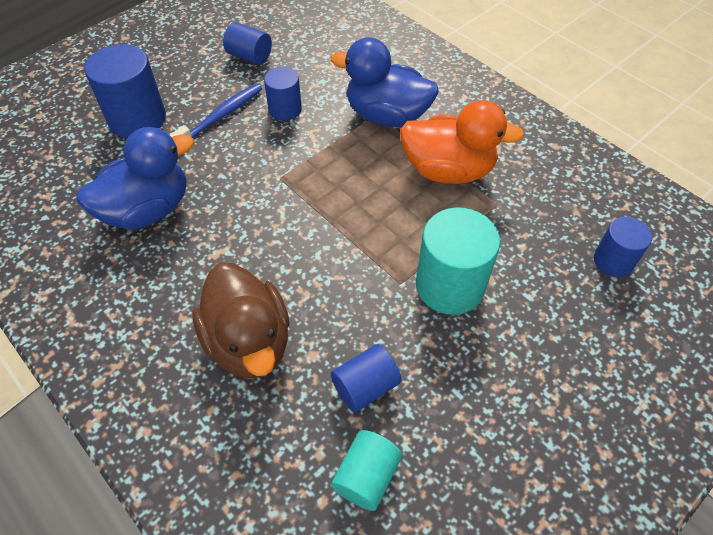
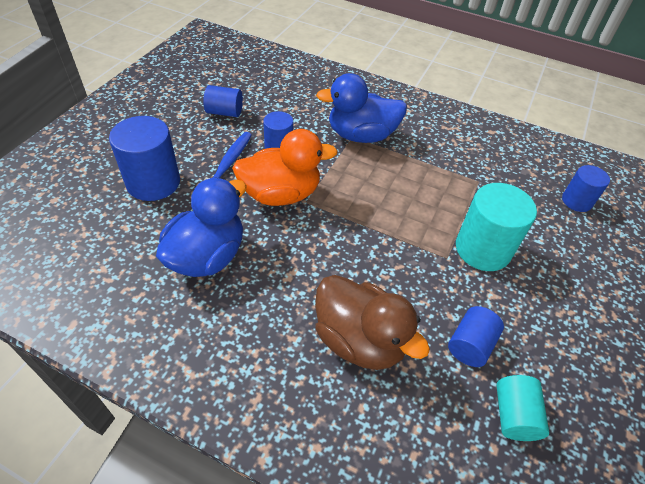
camera: 25 degrees left, 5 degrees down
orange duck [400,100,524,184] -> orange duck moved to [232,129,338,206]

